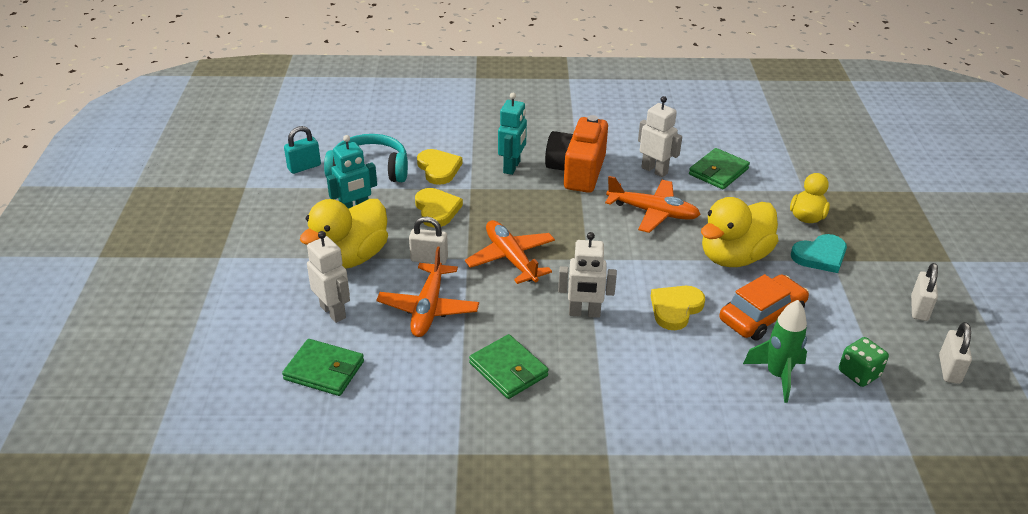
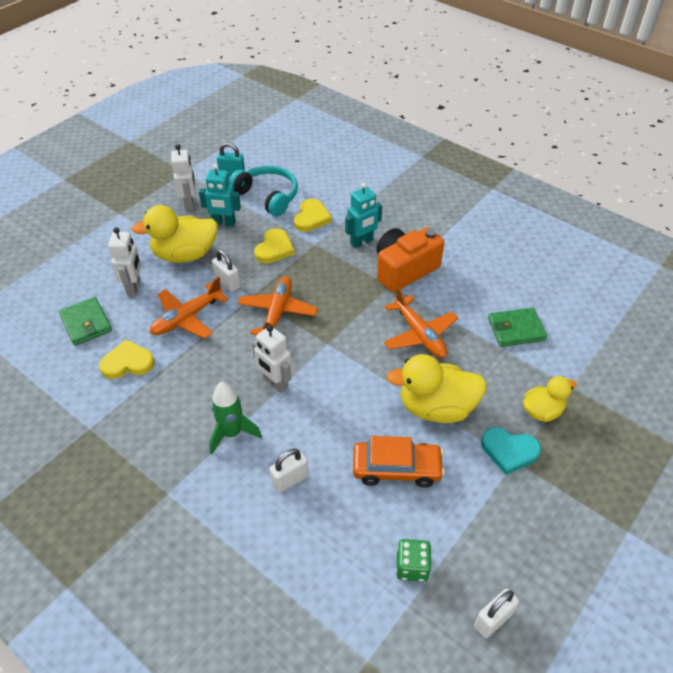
camera: 40 degrees right, 10 degrees up
green wallet [469,334,549,399] -> none
white robot [638,96,682,177] -> white robot moved to [171,144,196,211]
yellow heart [651,286,705,330] -> yellow heart moved to [99,339,155,379]
green rocket [743,300,807,403] -> green rocket moved to [209,382,262,455]
white padlock [911,263,938,321] -> white padlock moved to [269,448,308,493]

